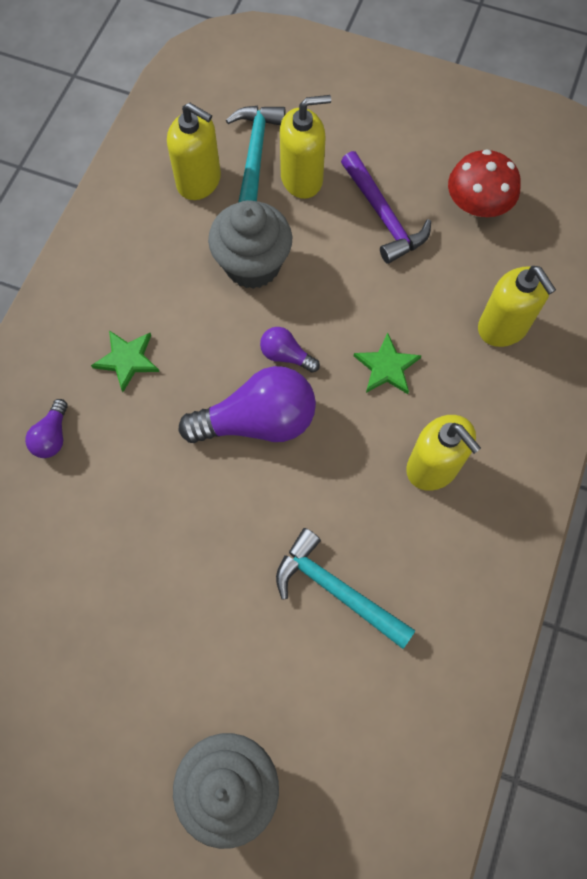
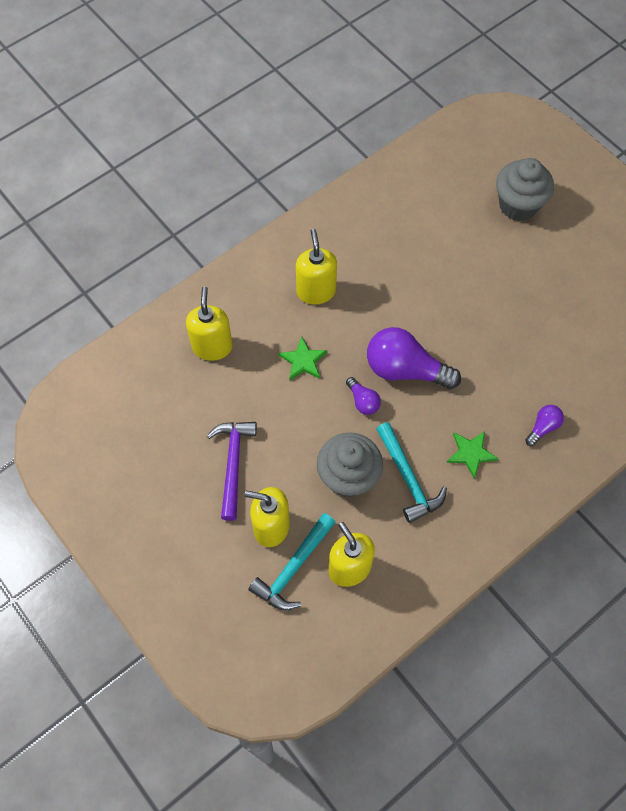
camera: 150 degrees left, 5 degrees down
turquoise hammer [276,528,415,649] -> turquoise hammer moved to [376,422,447,523]
red mushroom [448,149,521,217] -> none

